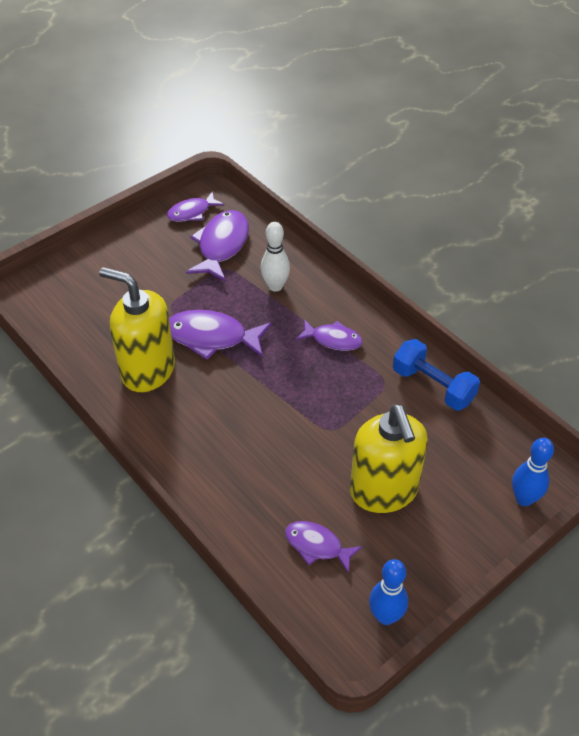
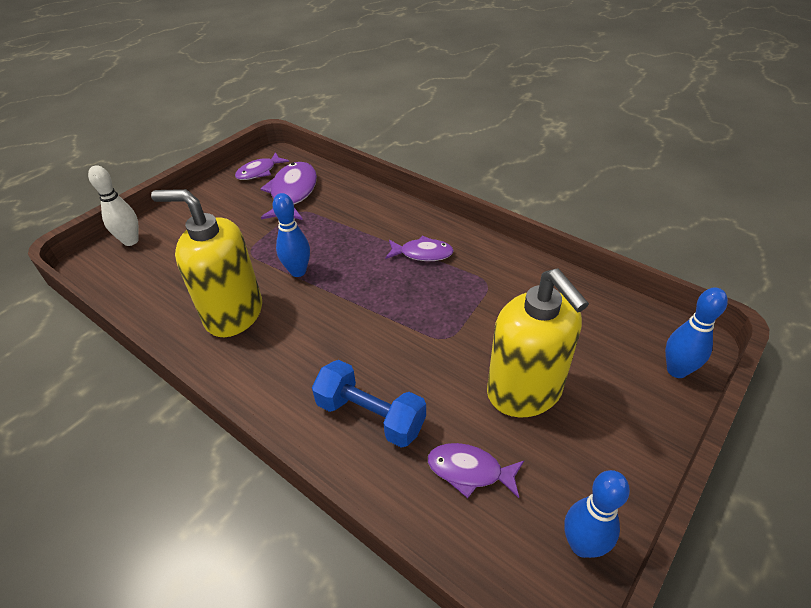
camera: 10 degrees left, 5 degrees down
purple fish [169,310,272,360] -> blue bowling pin [273,193,310,277]
white bowling pin [260,222,290,292] -> white bowling pin moved to [88,165,139,246]
blue dumbbell [393,339,480,411] -> blue dumbbell moved to [312,360,426,448]

